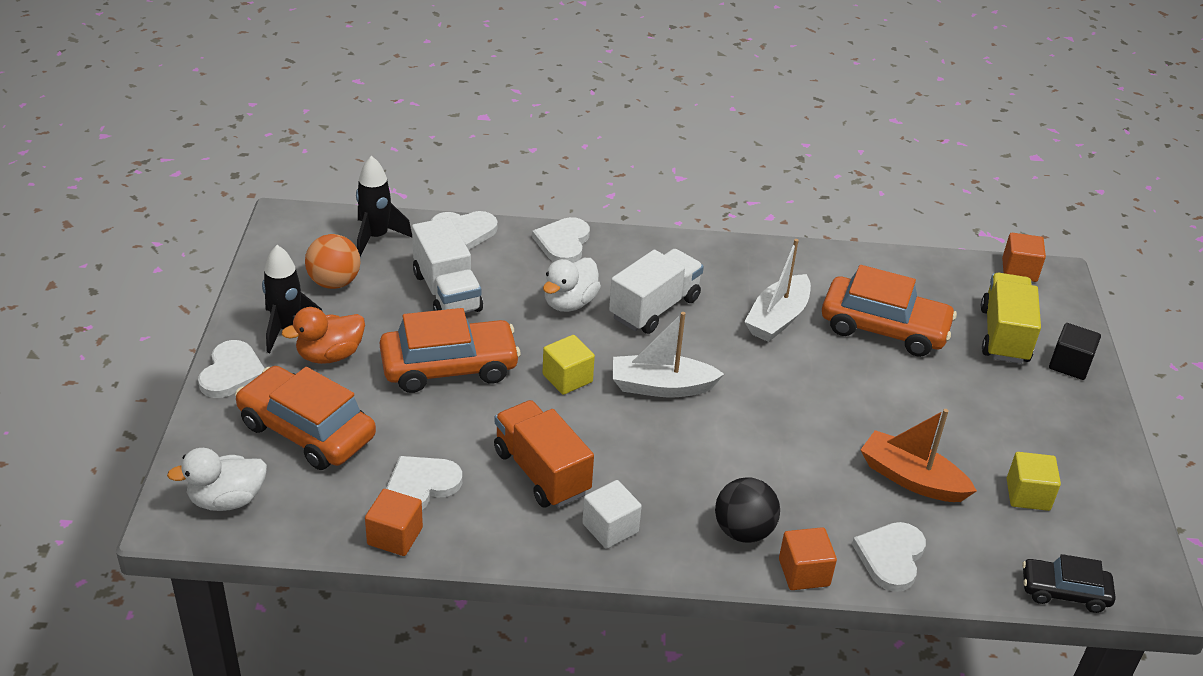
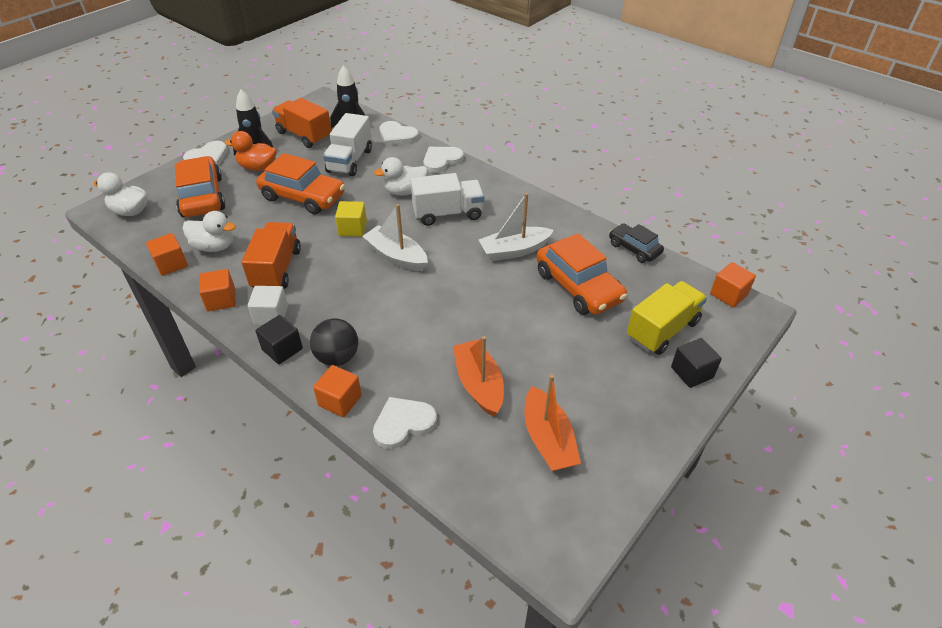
camera: 40 degrees right, 5 degrees up
orange ball [305,234,360,289] -> orange truck [272,98,332,148]
white heart [386,456,462,510] -> white duck [182,211,236,252]
yellow cube [1007,452,1061,511] -> orange boat [524,375,581,471]
black car [1022,554,1115,613] -> black car moved to [609,223,664,263]
none -> orange cube [199,269,236,311]
none -> black cube [255,315,303,364]

